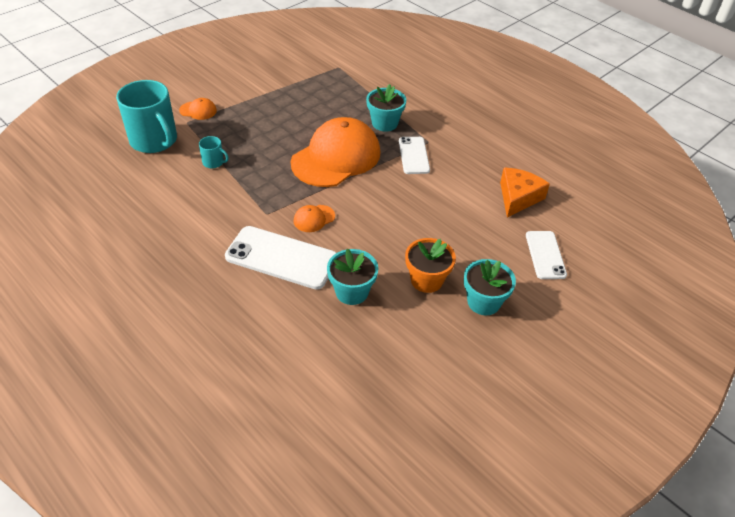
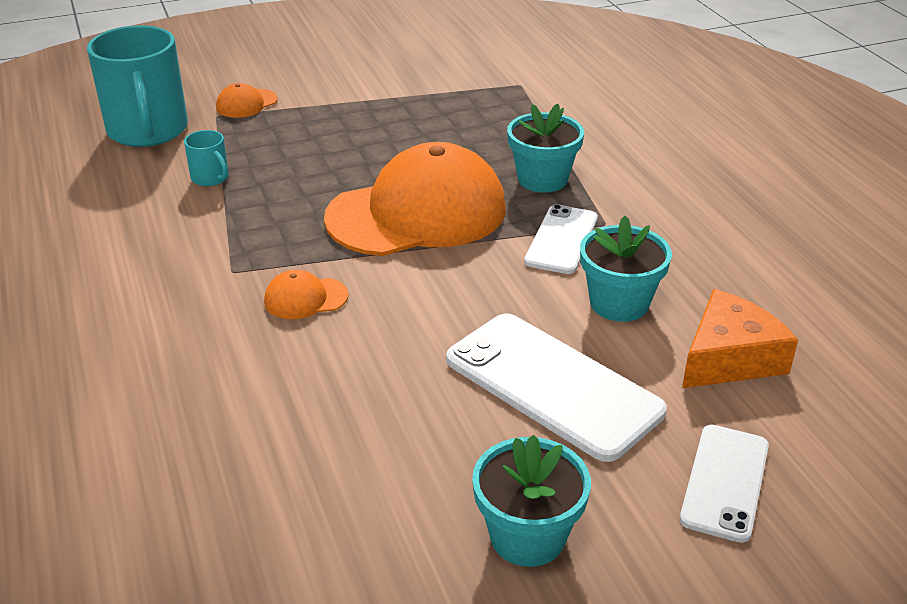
camera: 25 degrees right, 10 degrees down
orange cap [179,98,217,120] -> orange cap turned 105 degrees clockwise [216,83,278,118]
white phone [225,226,336,290] -> white phone moved to [446,313,667,462]
turquoise flower pot [327,249,378,305] -> turquoise flower pot moved to [580,216,672,322]
orange flower pot [405,238,456,293] -> none

